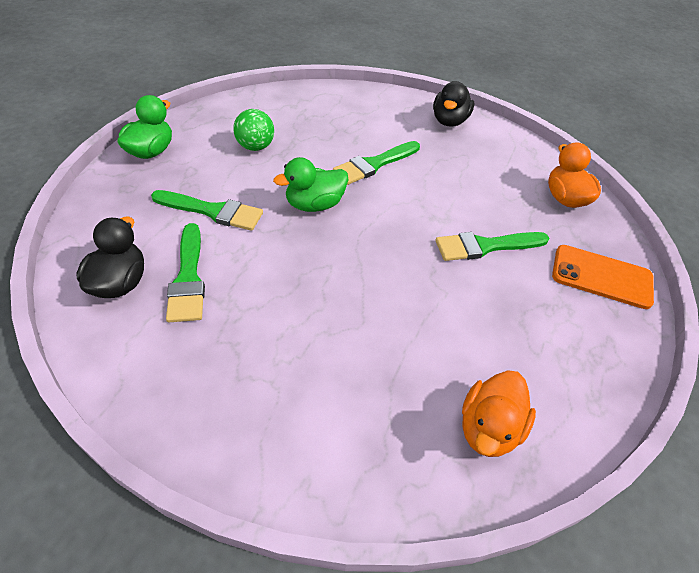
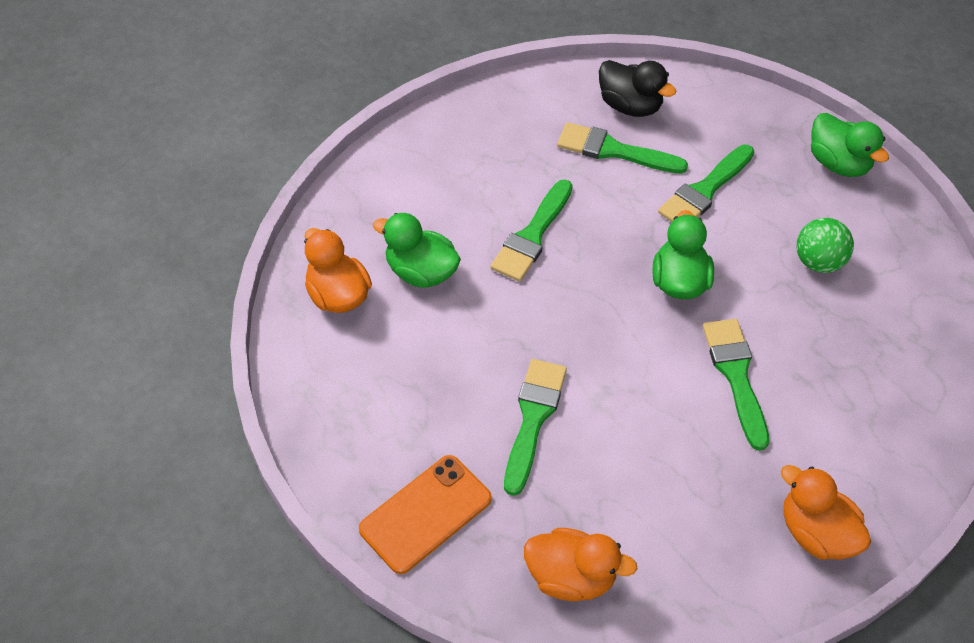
camera: 120 degrees right, 5 degrees up
black duck [433,81,474,127] -> orange duck [781,465,871,560]
none -> green duck [373,213,461,288]
none -> green brush [490,179,573,282]

